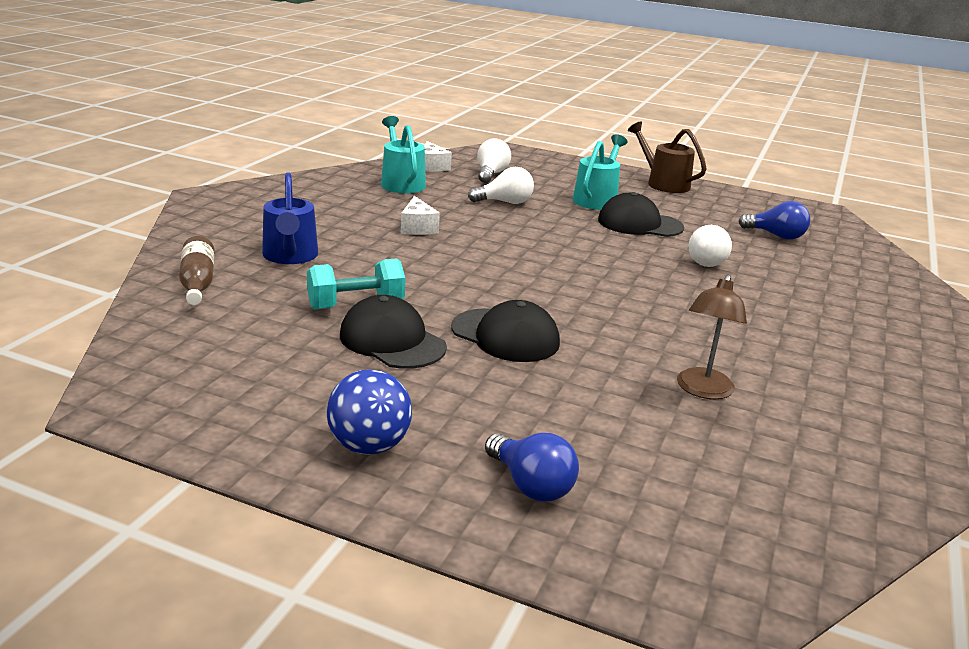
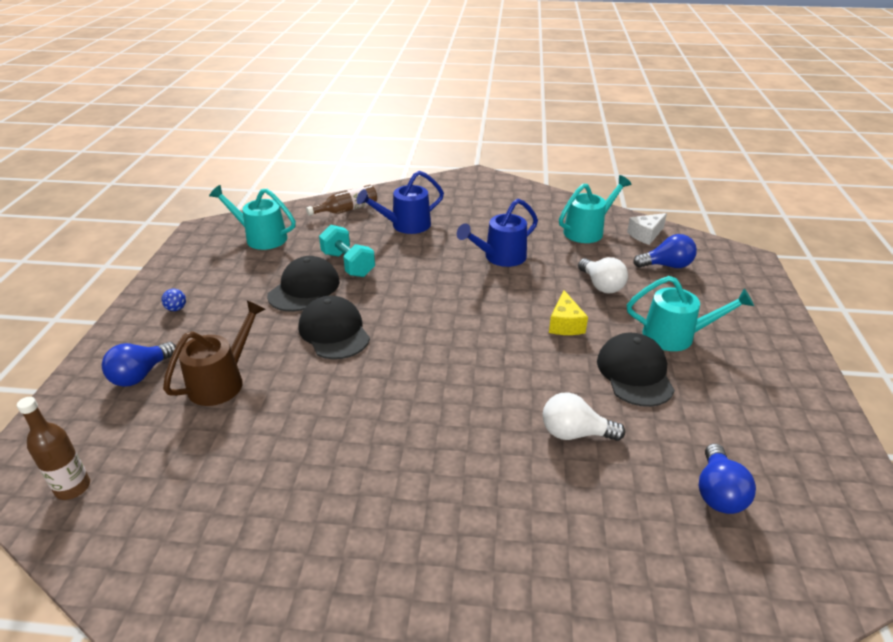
camera: 75 degrees right, 10 degrees up
blue ball [327,369,412,455] -> blue ball [161,289,186,311], size x0.47
white cheese [401,196,440,235] -> blue watering can [457,199,538,267]
black cap [451,300,560,362] -> black cap turned 135 degrees clockwise [299,296,370,359]
white light bulb [477,138,511,183] -> blue light bulb [633,234,697,268]
brown watering can [628,122,707,193] -> brown watering can moved to [163,300,266,406]
brown lamp [677,274,747,399] -> none
none -> brown bottle [17,397,90,500]
none -> turquoise watering can [209,185,296,250]
none -> yellow cheese [549,290,588,335]

